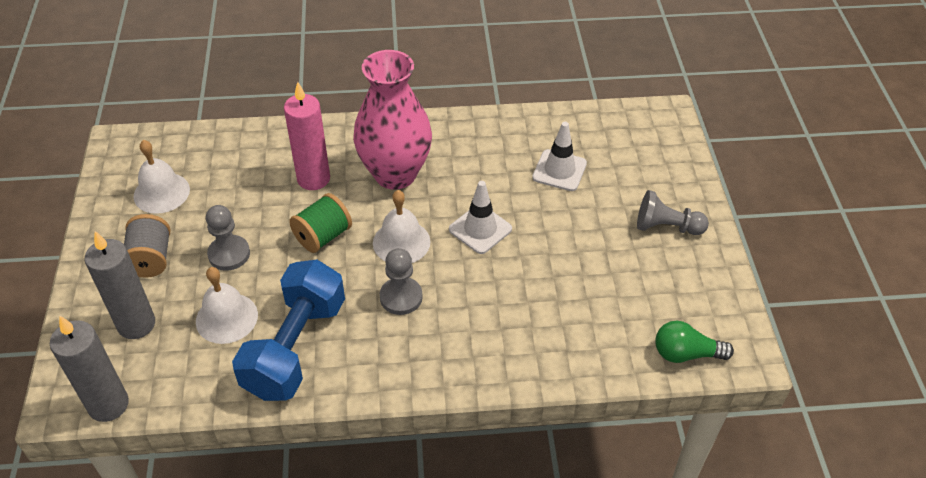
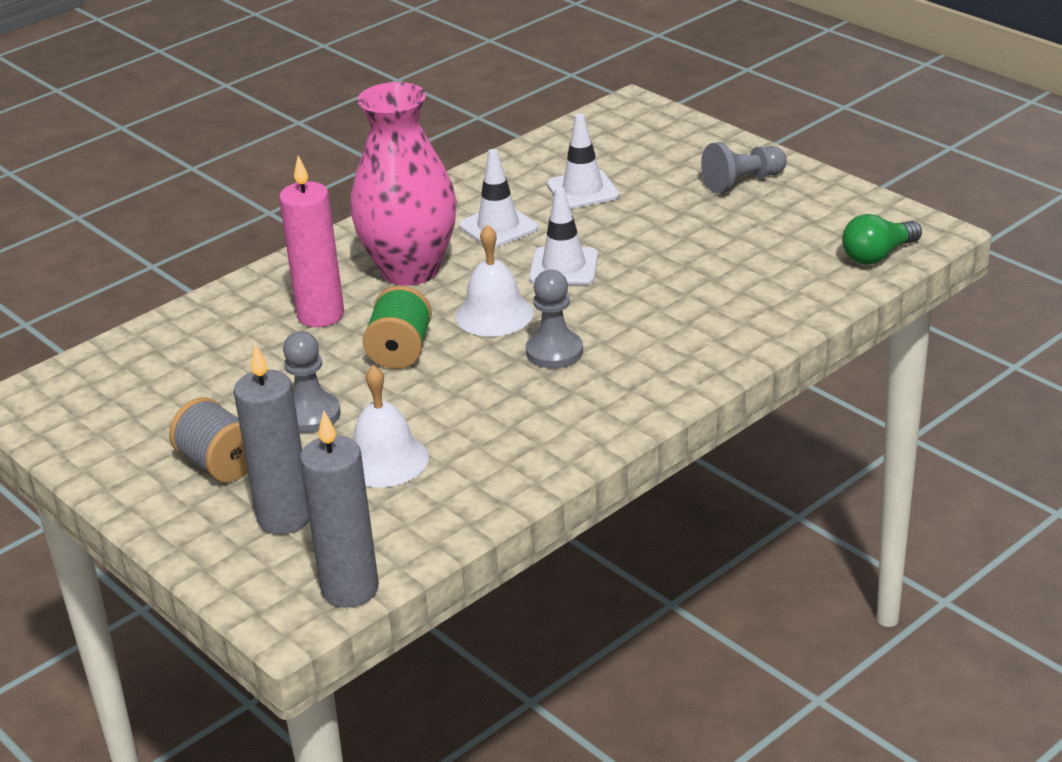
camera: 35 degrees left, 15 degrees down
white bell [133,140,190,214] -> none
blue dumbbell [232,260,345,401] -> none
none -> white traffic cone [459,149,538,248]

